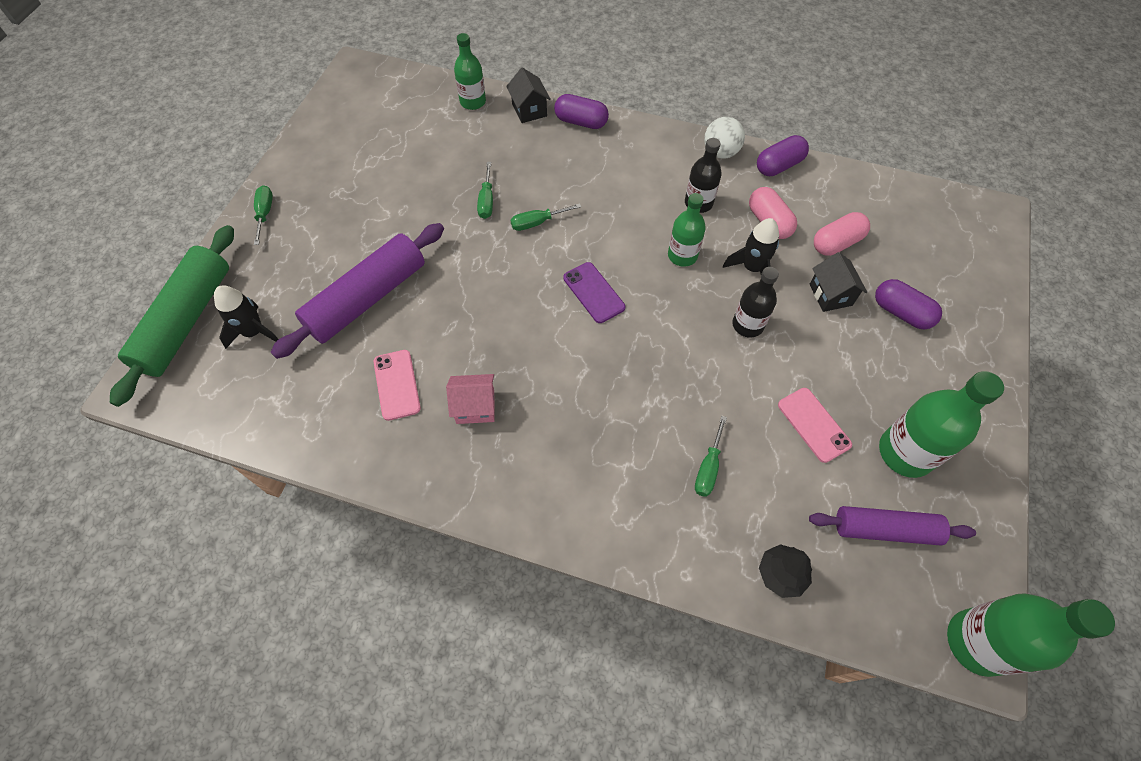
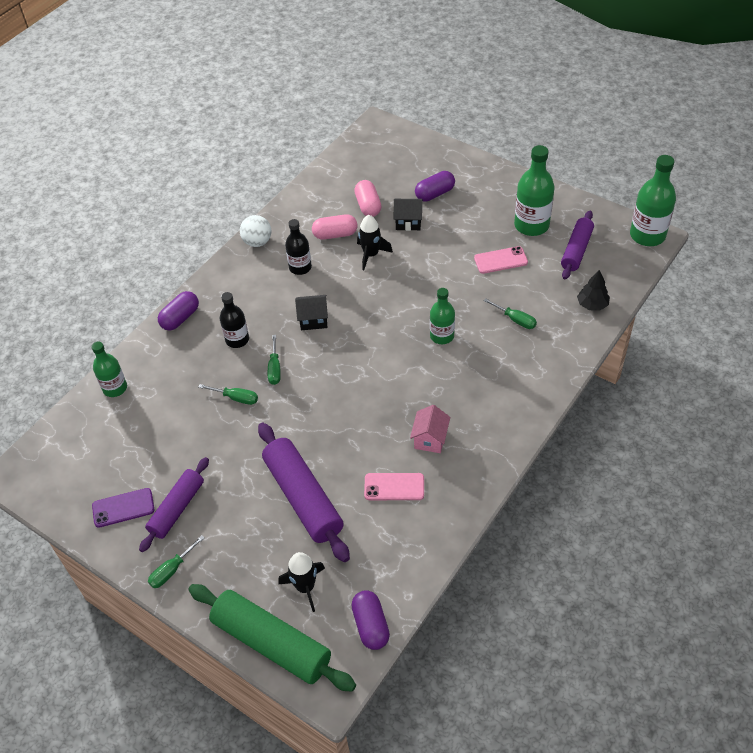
camera: 70 degrees left, 10 degrees down
green screwdriver [254,185,273,245] -> green screwdriver turned 60 degrees counterclockwise [148,535,205,588]
black house [506,68,551,123] -> black house moved to [295,295,328,330]
purple phone [563,262,625,323] -> purple phone moved to [92,488,154,528]
green bottle [668,193,706,267] -> green bottle moved to [430,288,455,344]
black bottle [732,267,779,338] -> black bottle moved to [220,292,249,348]
purple capsule [757,135,809,176] -> purple capsule moved to [351,590,390,650]
none -> purple rolling pin [139,457,209,552]

